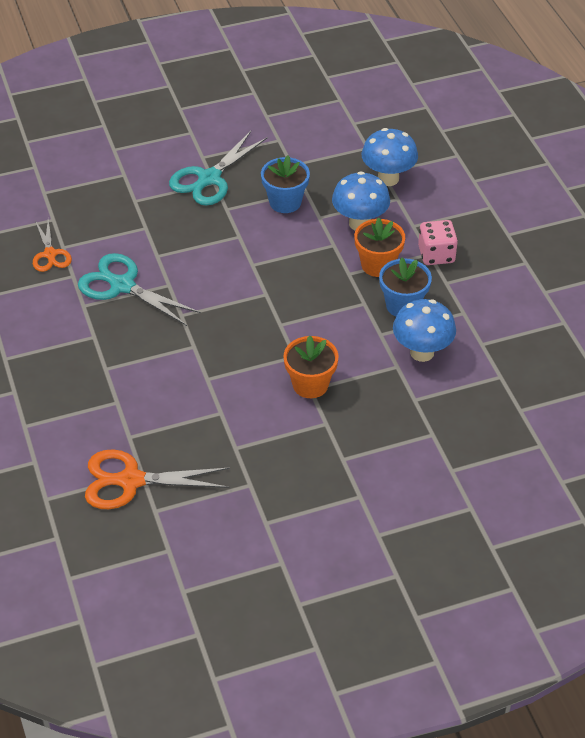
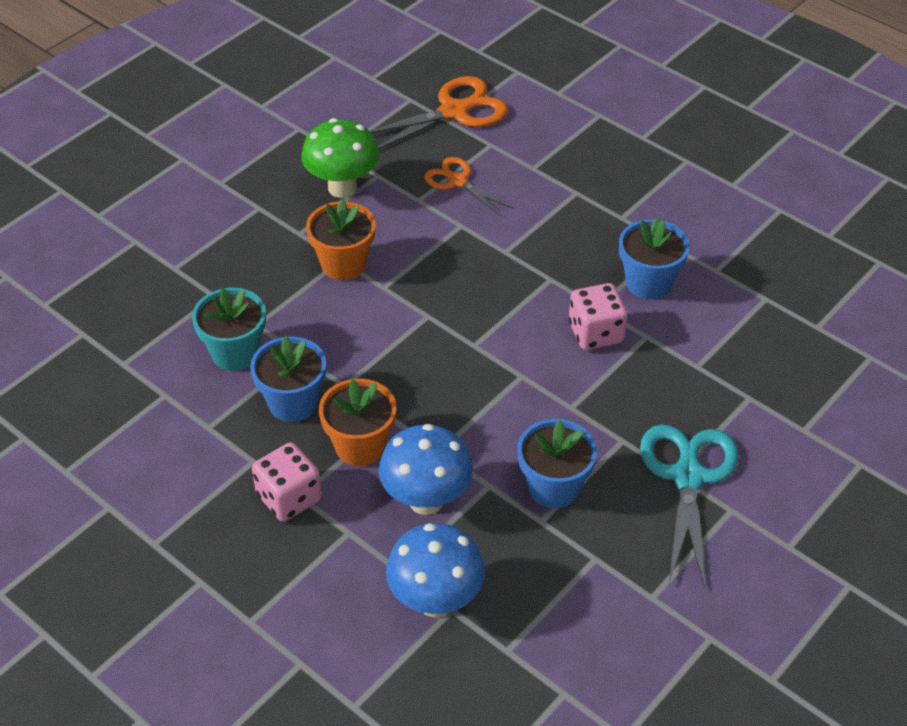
camera: 150 degrees right, 0 degrees up
orange scissors [33,219,72,272] -> orange scissors moved to [424,157,513,216]
turquoise scissors [78,253,201,326] -> blue flower pot [619,217,690,299]
blue mushroom [393,299,456,362] -> turquoise flower pot [192,288,266,371]
none -> green mushroom [302,118,379,198]
none -> pink dice [569,283,628,350]

